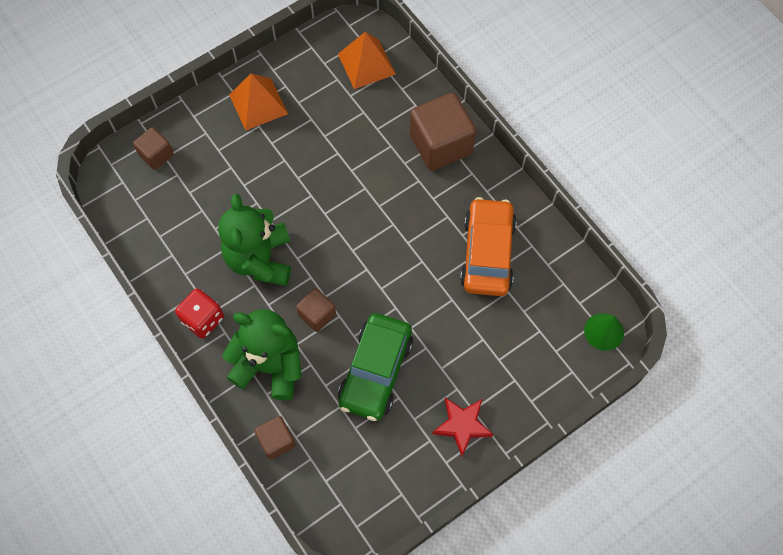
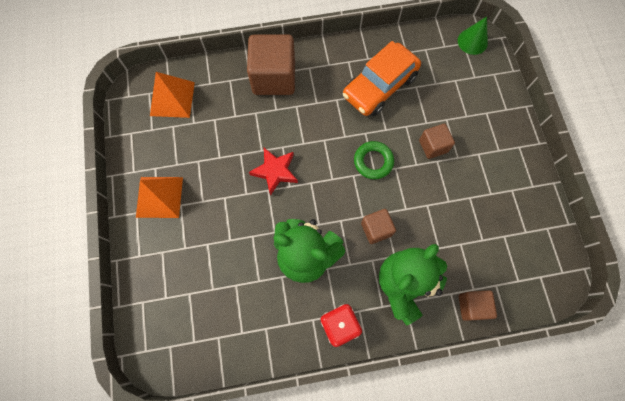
camera: 65 degrees left, 5 degrees up
brown cube [133,127,174,170] -> brown cube moved to [419,123,455,159]
green car [338,313,413,421] -> none
red star [432,398,494,457] -> red star moved to [249,148,298,196]
orange car [460,197,517,296] -> orange car turned 75 degrees counterclockwise [343,41,421,116]
none -> green ring [354,141,394,179]

